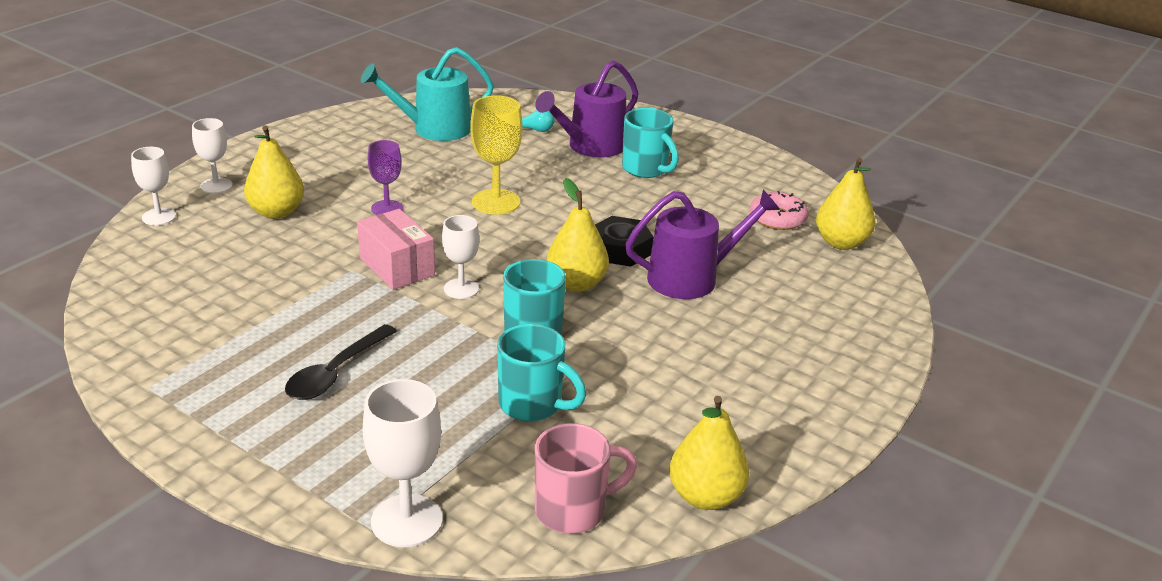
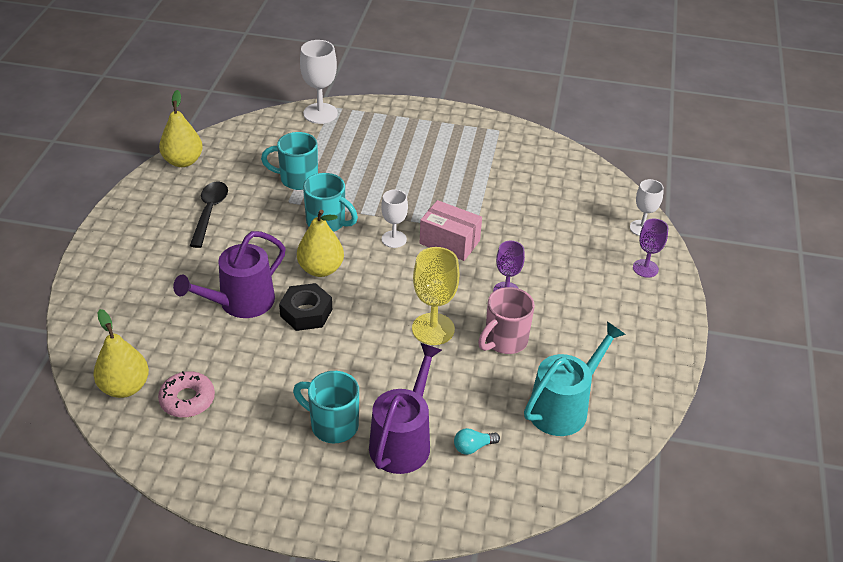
camera: 155 degrees right, 10 degrees up
white goblet [192,118,233,194] -> purple goblet [633,218,668,278]
yellow pear [244,126,304,219] -> none
black spoon [285,324,397,400] -> black spoon moved to [190,182,228,248]
pink mug [535,423,637,534] -> pink mug moved to [478,287,535,354]

